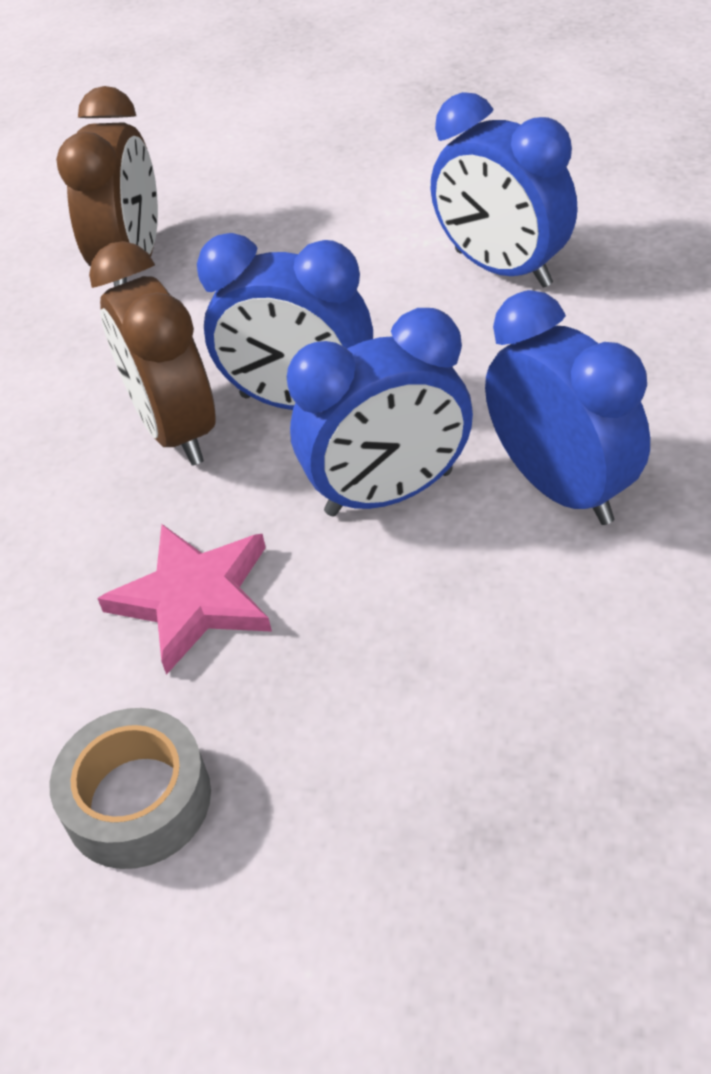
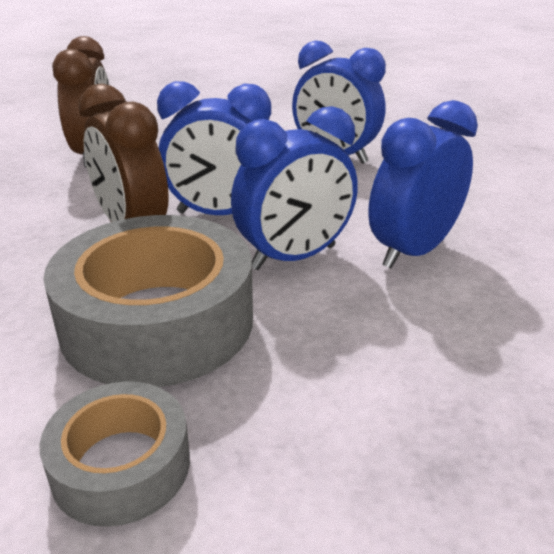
camera: 15 degrees left, 15 degrees down
pink star [97,524,272,675] -> grey tape [43,215,253,387]
blue clock [485,290,650,525] -> blue clock turned 90 degrees counterclockwise [368,100,478,268]

